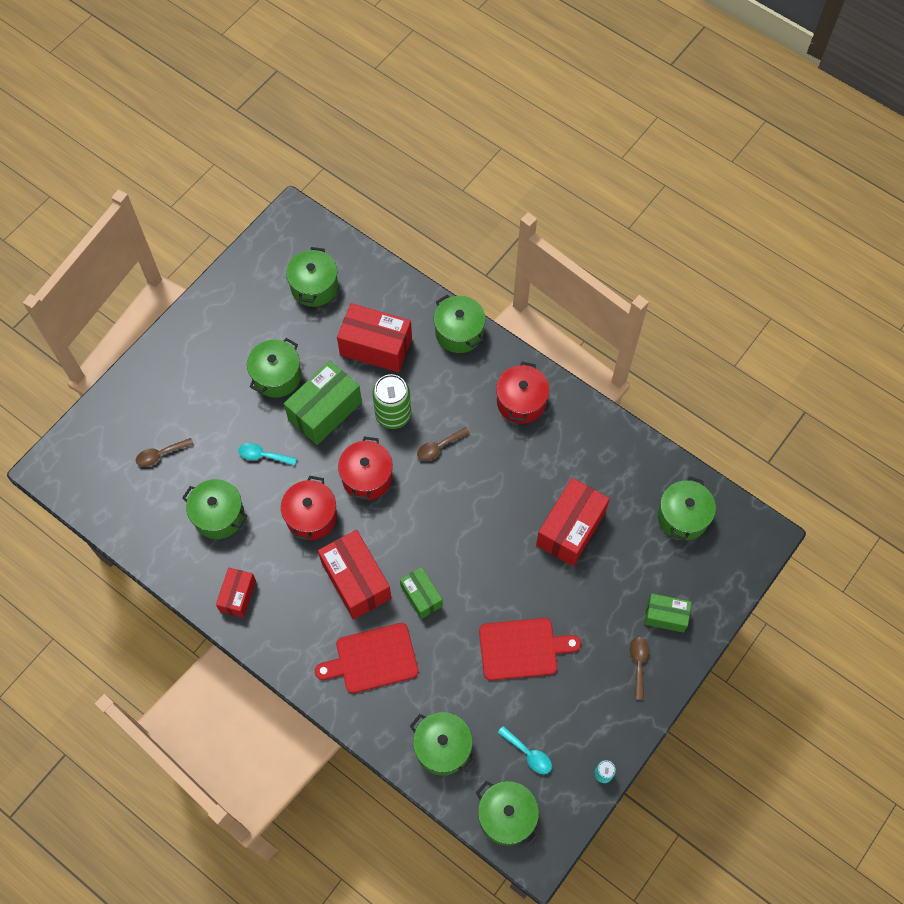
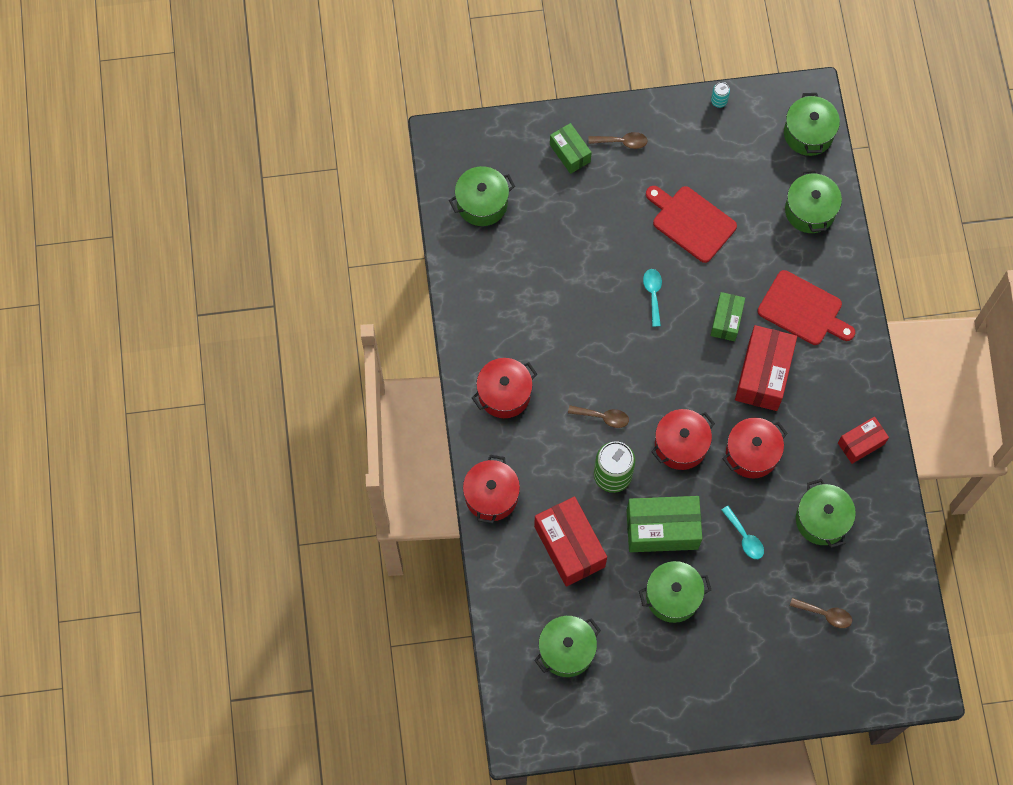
camera: 135 degrees left, 5 degrees up
green pot [434,295,486,353] -> red pot [463,455,520,524]
turquoise spoon [498,726,552,774] -> turquoise spoon moved to [643,269,662,327]
red box [536,478,610,566] -> none
brown spoon [630,637,649,700] -> brown spoon turned 135 degrees counterclockwise [588,132,647,149]

